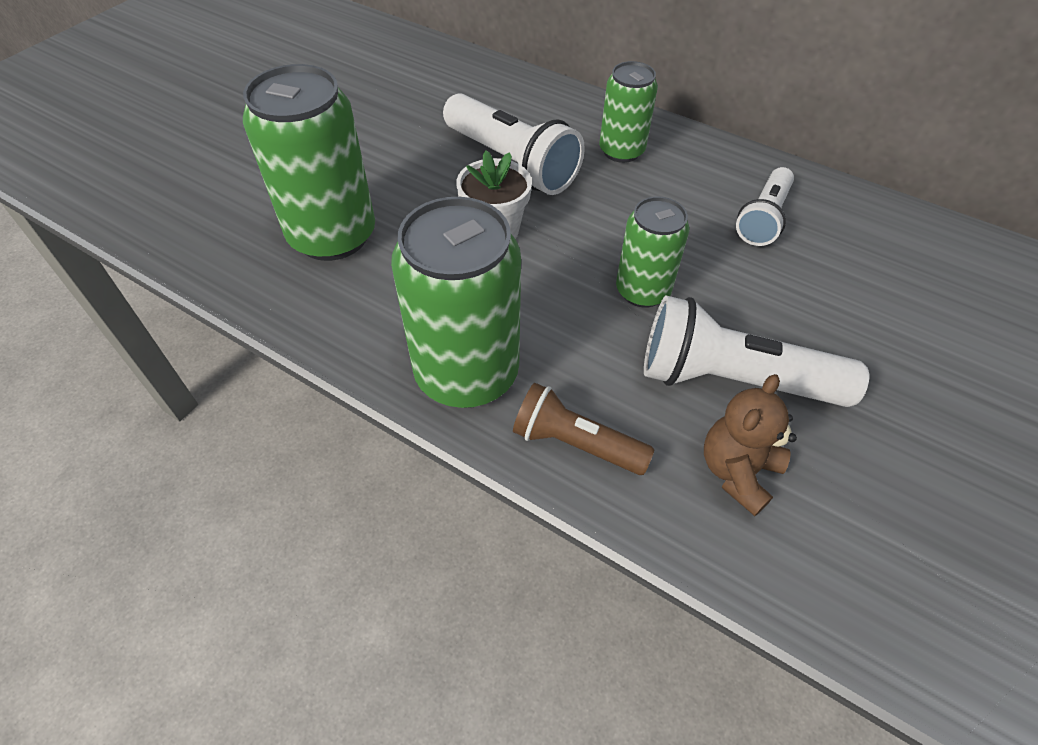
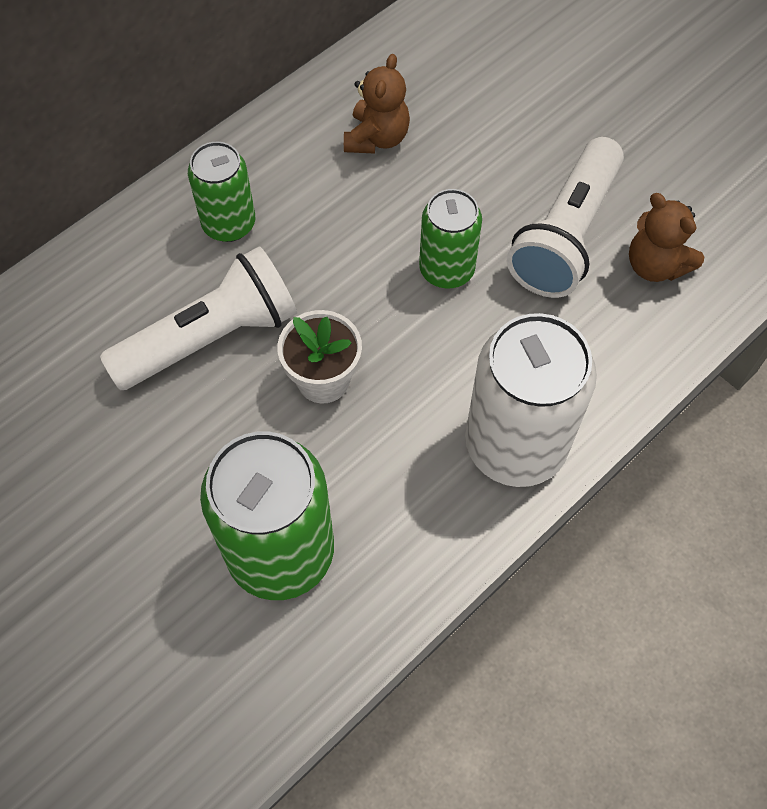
camera: 75 degrees left, 10 degrees up
green can [391,197,521,408] -> white can [465,313,597,487]
brown flashlight [513,383,655,475] -> none
white flashlight [736,167,794,246] -> brown teddy bear [344,54,410,153]

